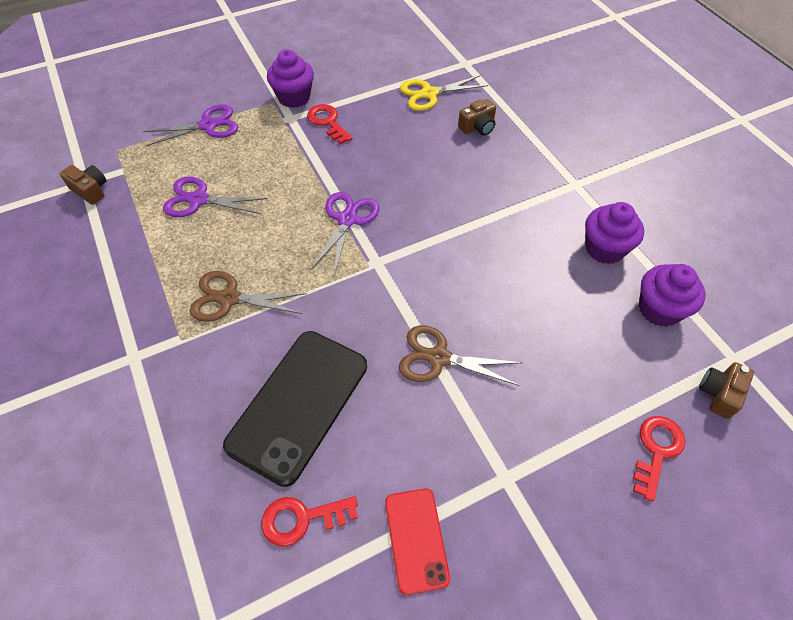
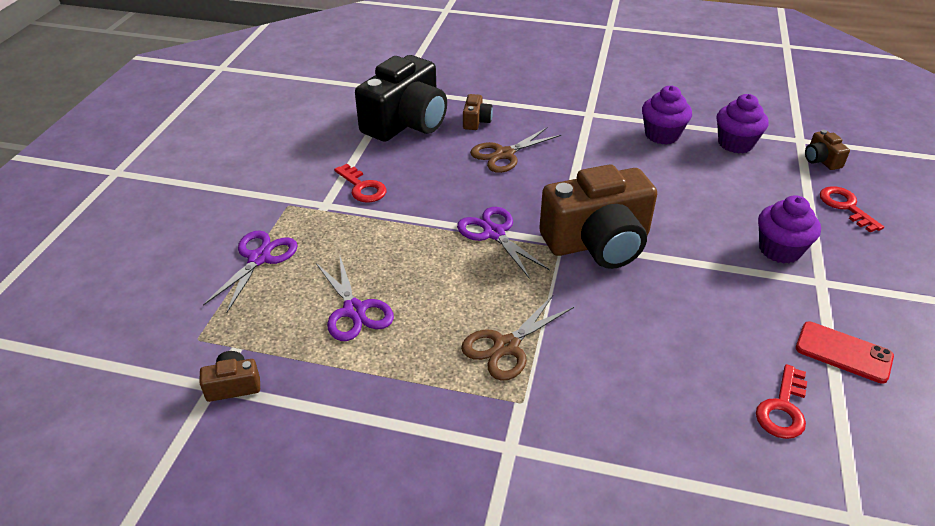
camera: 50 degrees left, 15 degrees down
purple scissors [163,177,268,217] -> purple scissors turned 75 degrees counterclockwise [316,257,394,341]
black phone [223,331,367,487] -> none
purple cupcake [267,50,314,108] -> purple cupcake moved to [758,195,821,263]
red key [307,104,353,144] -> red key turned 135 degrees counterclockwise [334,164,386,203]
brown scissors [399,325,523,386] -> brown scissors moved to [470,127,561,173]
yellow scissors [400,75,488,111] -> black camera [355,55,447,142]
none -> brown camera [539,164,657,269]

